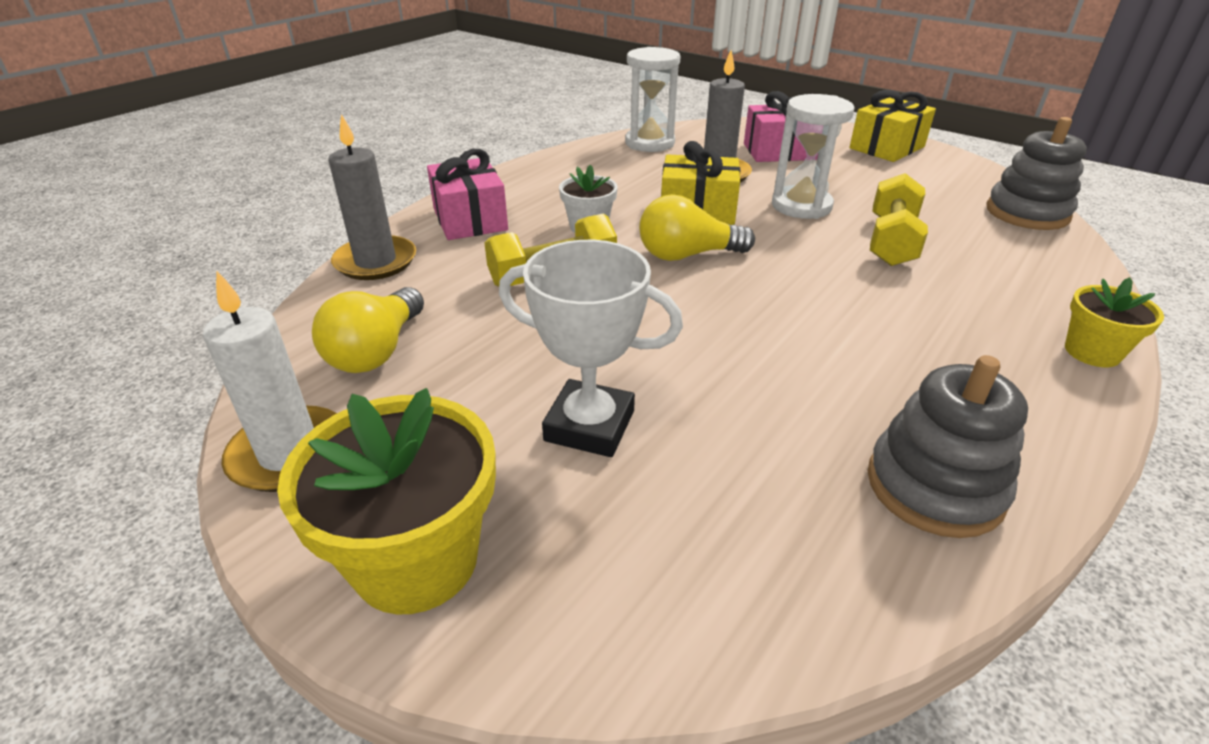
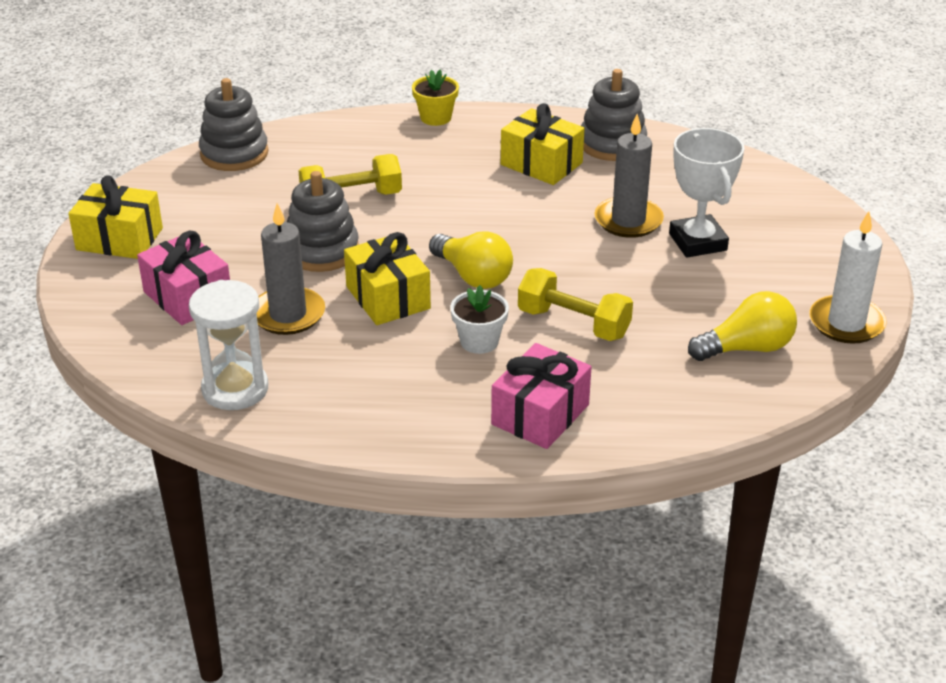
camera: 125 degrees left, 0 degrees up
yellow flower pot [277,388,496,614] -> none
grey candle [328,114,416,280] -> grey candle moved to [595,114,664,238]
white hourglass [772,94,855,219] -> grey stacking toy [287,171,359,272]
none -> yellow gift [501,103,585,185]

